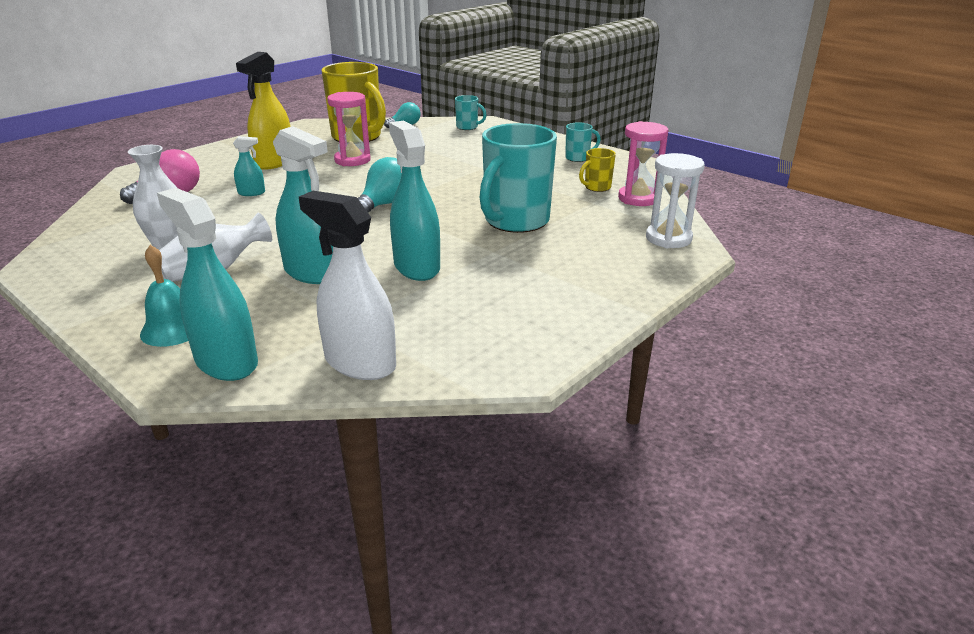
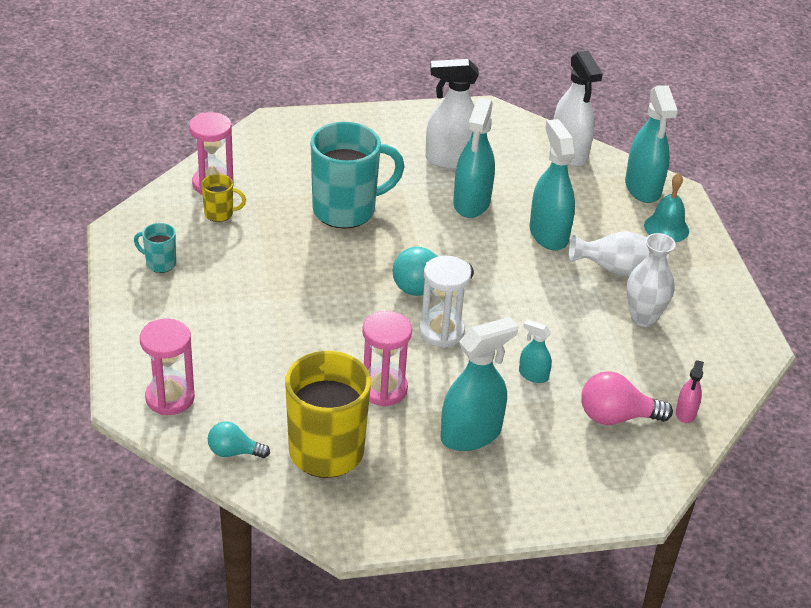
camera: 145 degrees left, 10 degrees up
yellow spray bottle [236,52,291,170] -> turquoise spray bottle [441,317,518,451]
turquoise mug [455,95,486,130] -> pink hourglass [140,318,195,415]
white hourglass [646,153,705,248] -> white hourglass moved to [419,256,471,348]
none -> white spray bottle [426,59,479,169]
none -> pink spray bottle [676,360,704,423]

